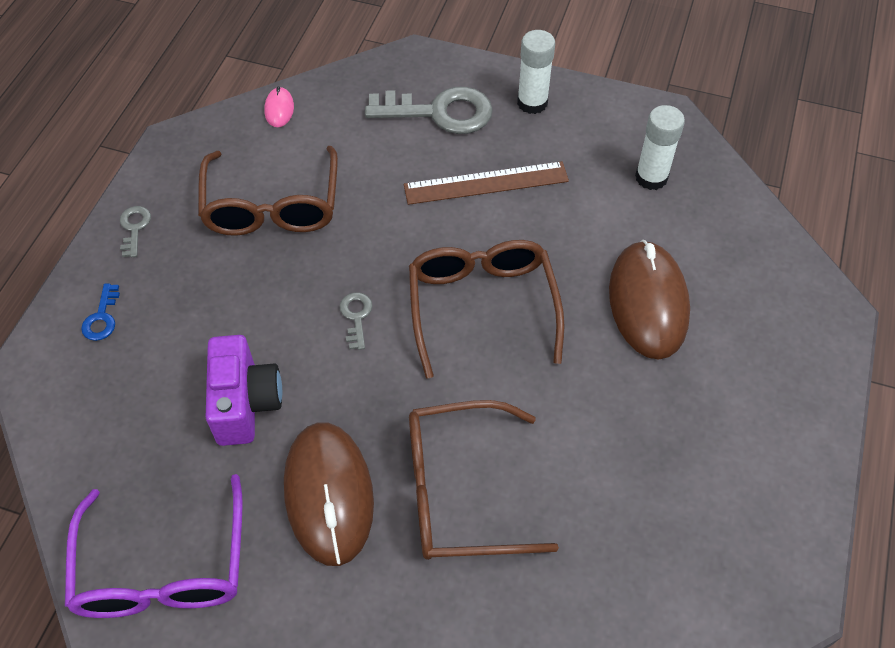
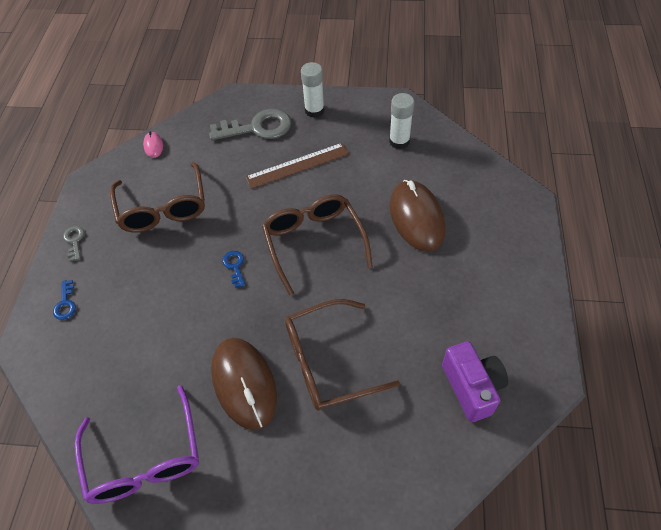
camera: 10 degrees left, 0 degrees up
purple camera [206,335,282,446] -> purple camera moved to [442,341,508,422]
grey key [339,292,372,350] -> blue key [222,251,245,288]

